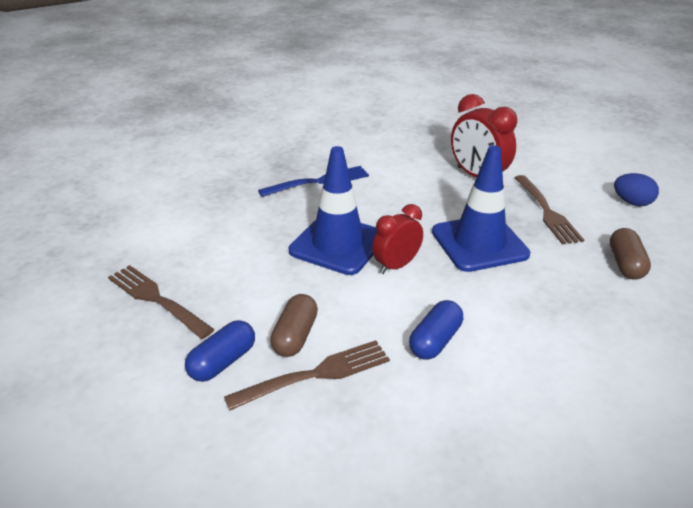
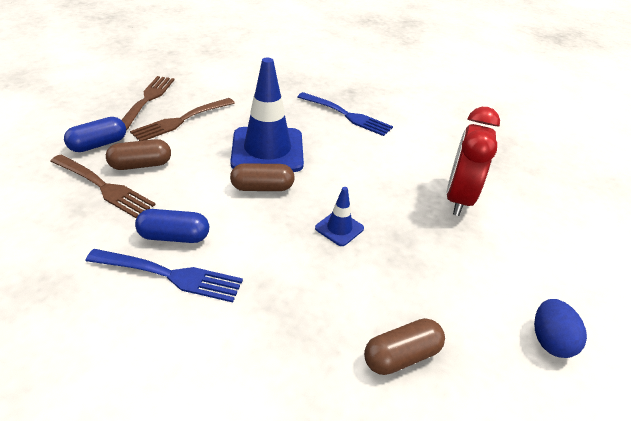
camera: 55 degrees right, 5 degrees up
blue capsule [185,320,255,382] -> blue capsule turned 45 degrees counterclockwise [64,117,126,152]
red clock [372,204,423,274] -> brown capsule [230,163,295,191]
blue traffic cone [432,145,530,272] -> blue traffic cone [315,187,364,246], size x0.46
brown fork [514,175,584,244] -> brown fork moved to [130,98,235,141]
none -> blue fork [85,249,243,303]

